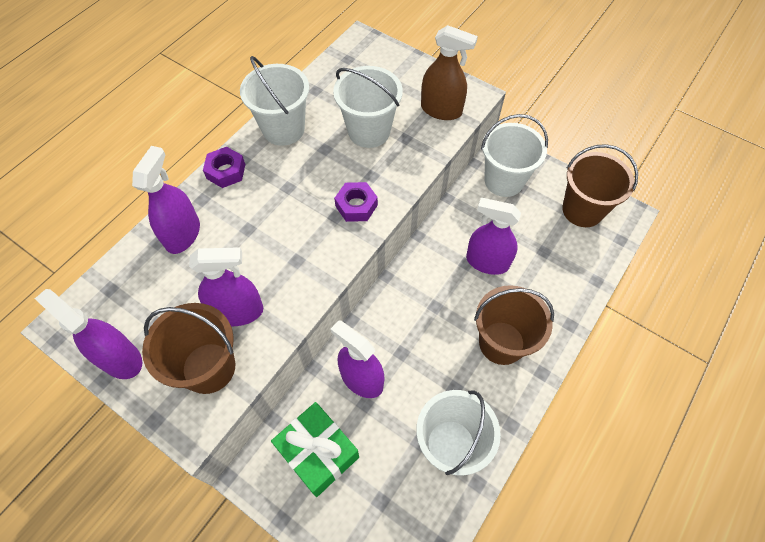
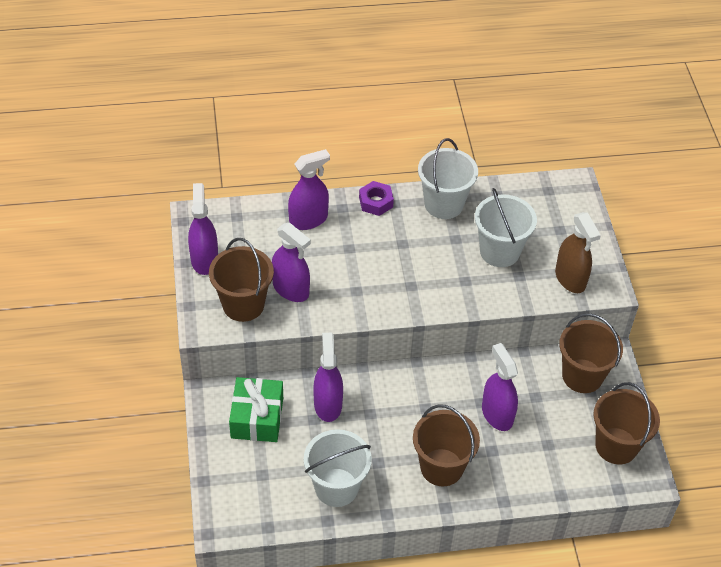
camera: 45 degrees right, 10 degrees down
purple nut [334,182,378,222] -> none
white bucket [481,114,548,197] -> brown bucket [559,313,623,393]

